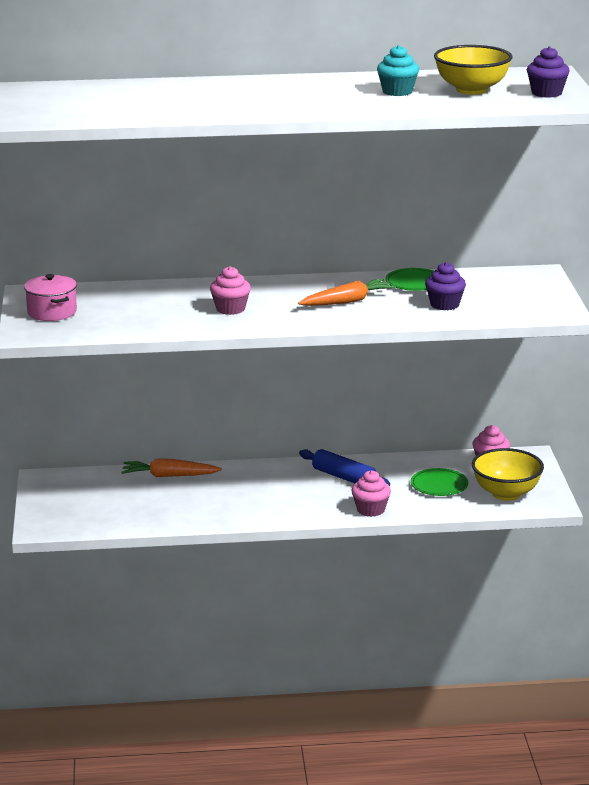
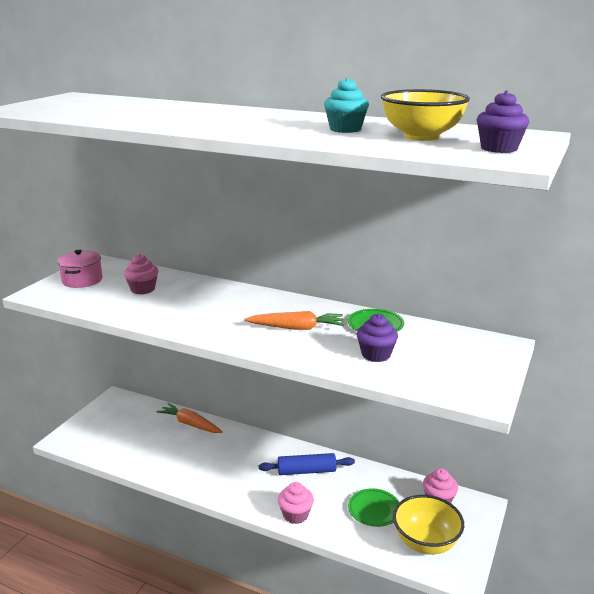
camera: 30 degrees right, 0 degrees up
pink cupcake [210,266,251,315] -> pink cupcake moved to [124,254,158,294]
blue rolling pin [299,449,390,486] -> blue rolling pin turned 75 degrees counterclockwise [259,453,355,475]

